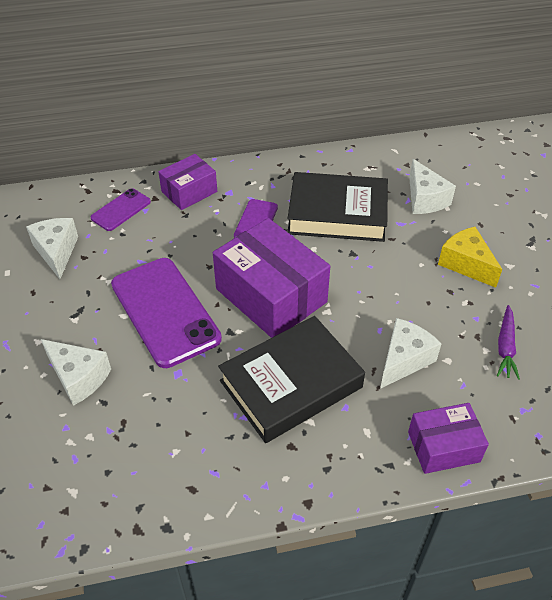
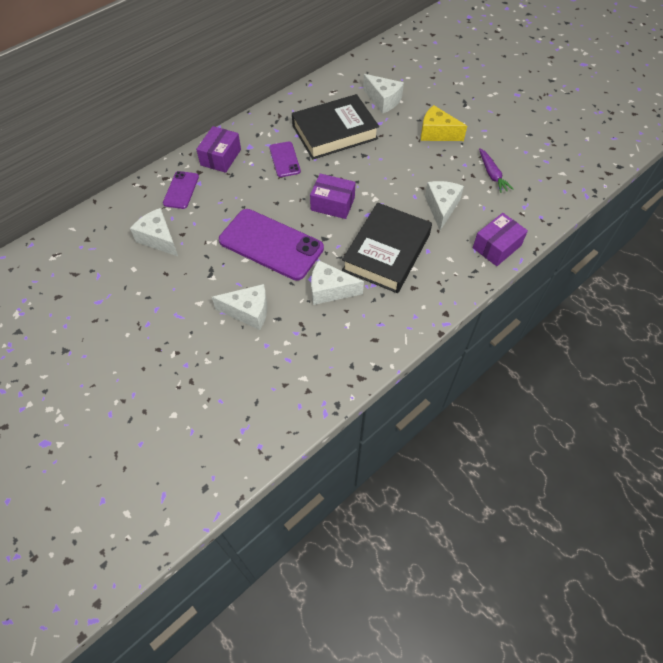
camera: 30 degrees left, 10 degrees up
purple box [213,218,330,338] -> purple box [310,174,356,219], size x0.57
none -> white cheese [311,260,364,305]

